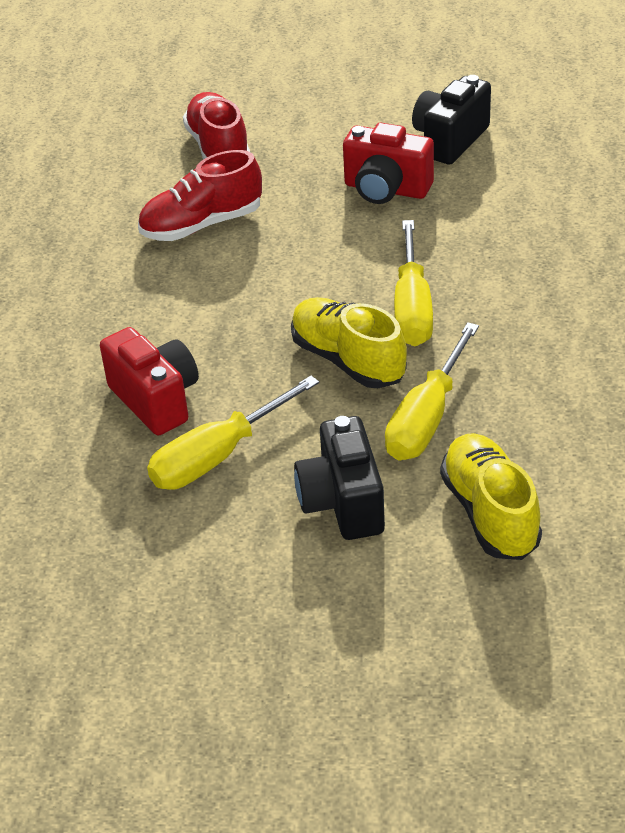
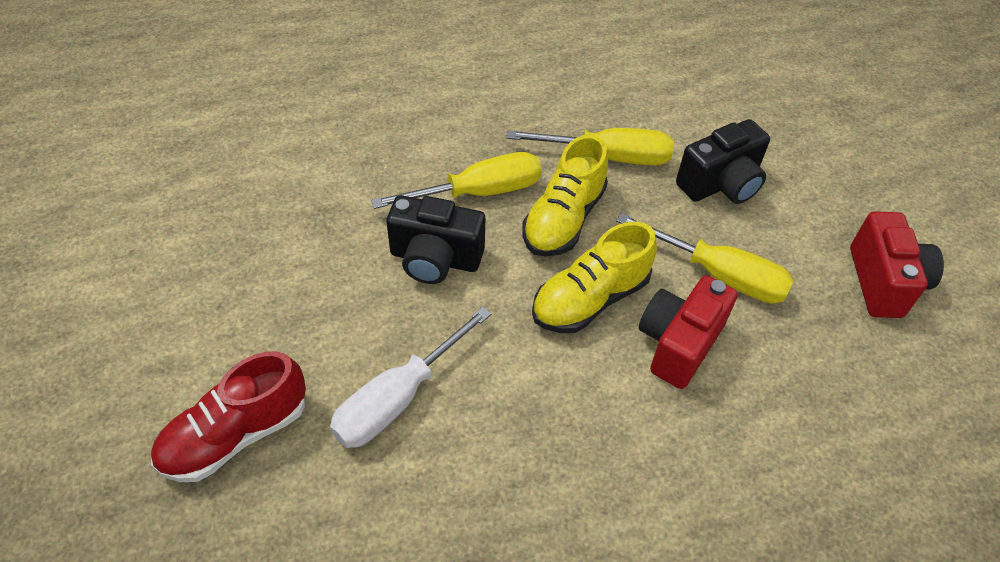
camera: 115 degrees left, 10 degrees up
red shoe [138,150,262,241] -> white screwdriver [330,307,492,448]
red camera [343,123,434,204] -> red camera moved to [850,211,944,318]
black camera [412,75,491,164] -> black camera moved to [386,195,485,284]
yellow shoe [440,433,542,560] -> yellow shoe moved to [532,222,657,333]

